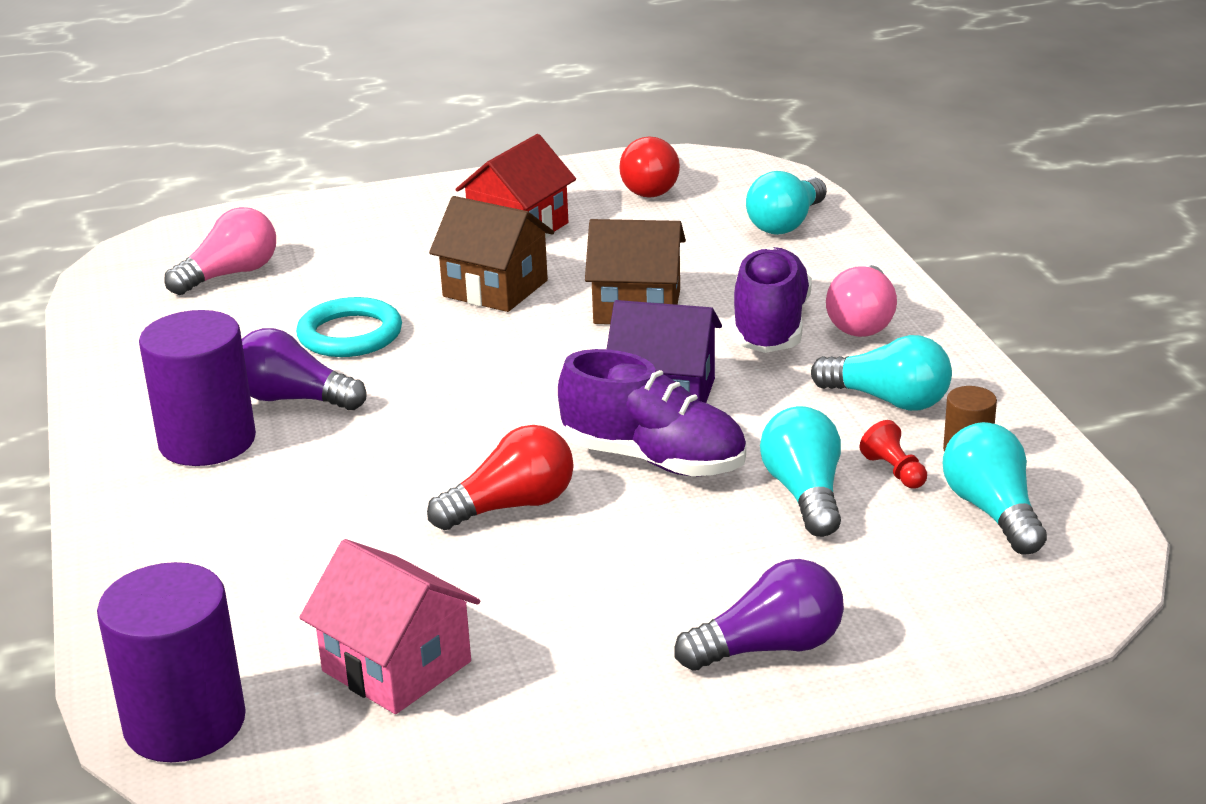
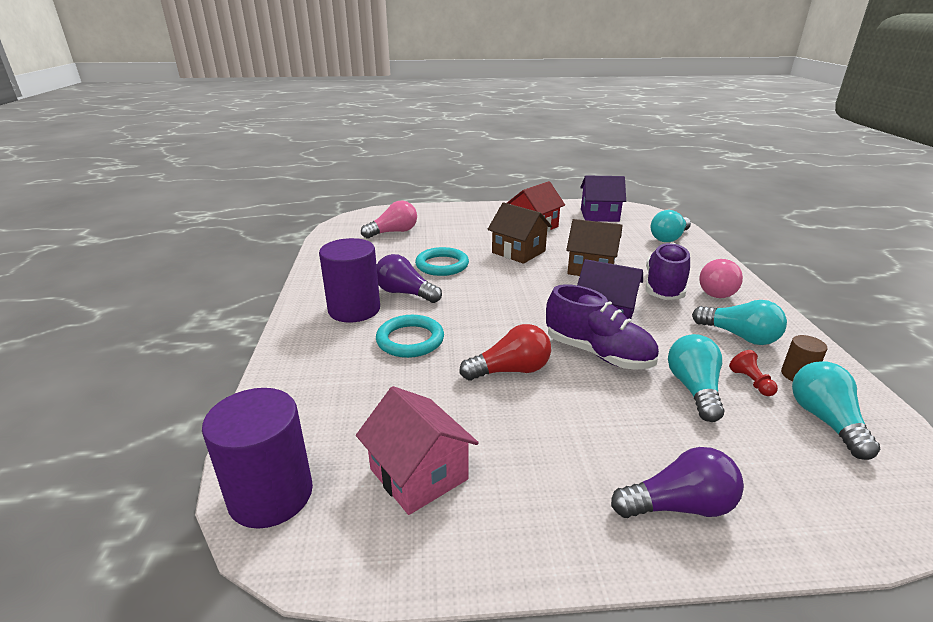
camera: 10 degrees right, 0 degrees up
red light bulb [619,136,680,198] -> purple house [580,176,626,222]
none -> turquoise ring [376,315,444,358]

